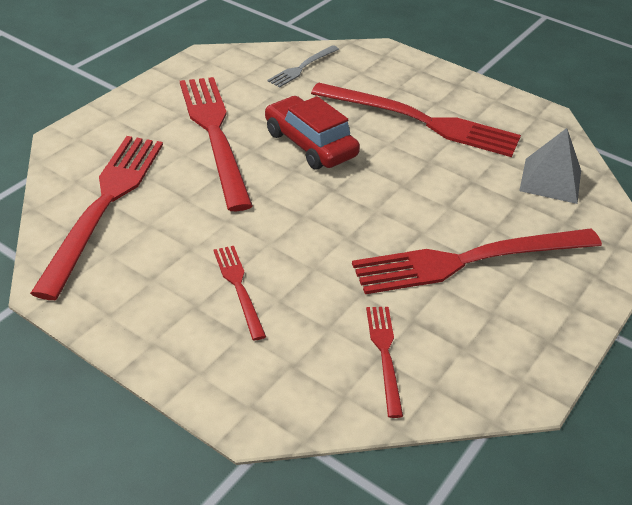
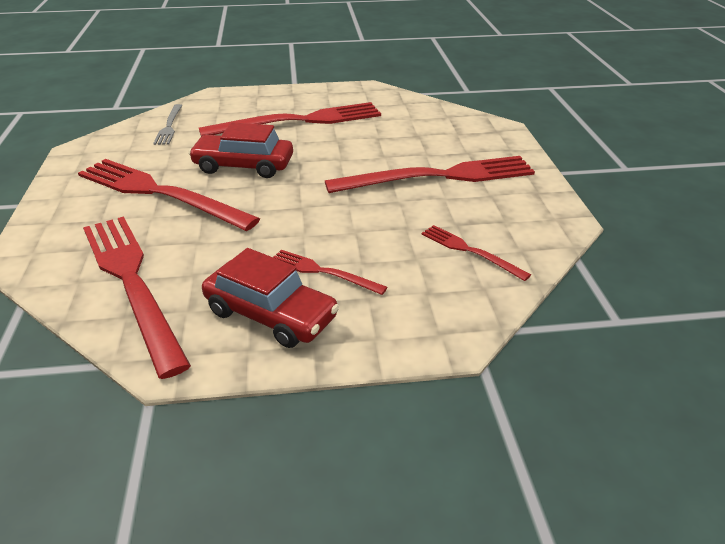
camera: 40 degrees left, 5 degrees down
red fork [352,228,602,294] -> red fork turned 135 degrees counterclockwise [325,156,535,193]
grey pyramid [519,128,581,204] -> none
none -> red car [202,248,339,348]

